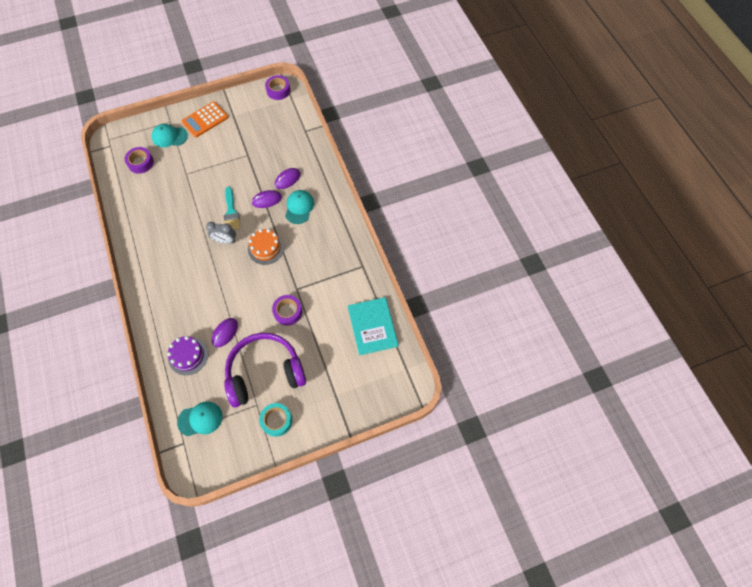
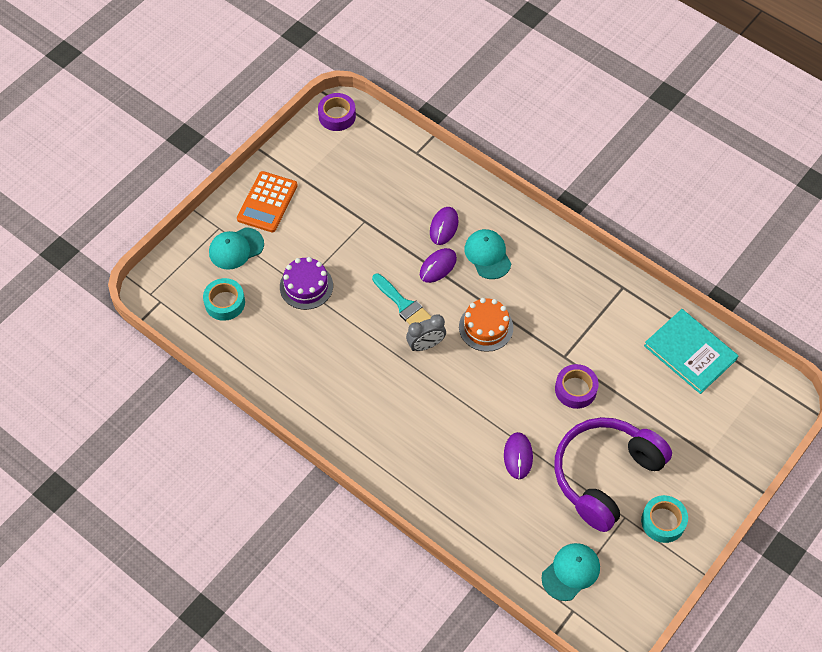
camera: 30 degrees left, 5 degrees down
purple tape [124,147,154,174] -> turquoise tape [203,278,245,321]
purple cake [167,336,208,375] -> purple cake moved to [280,257,333,310]

